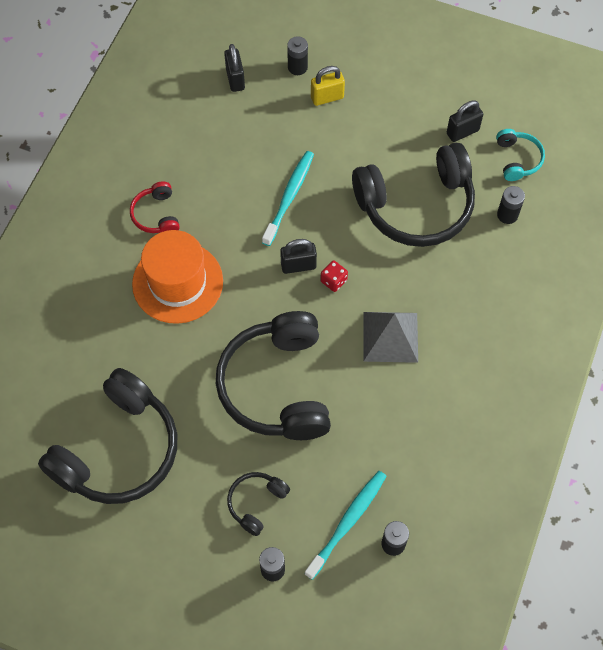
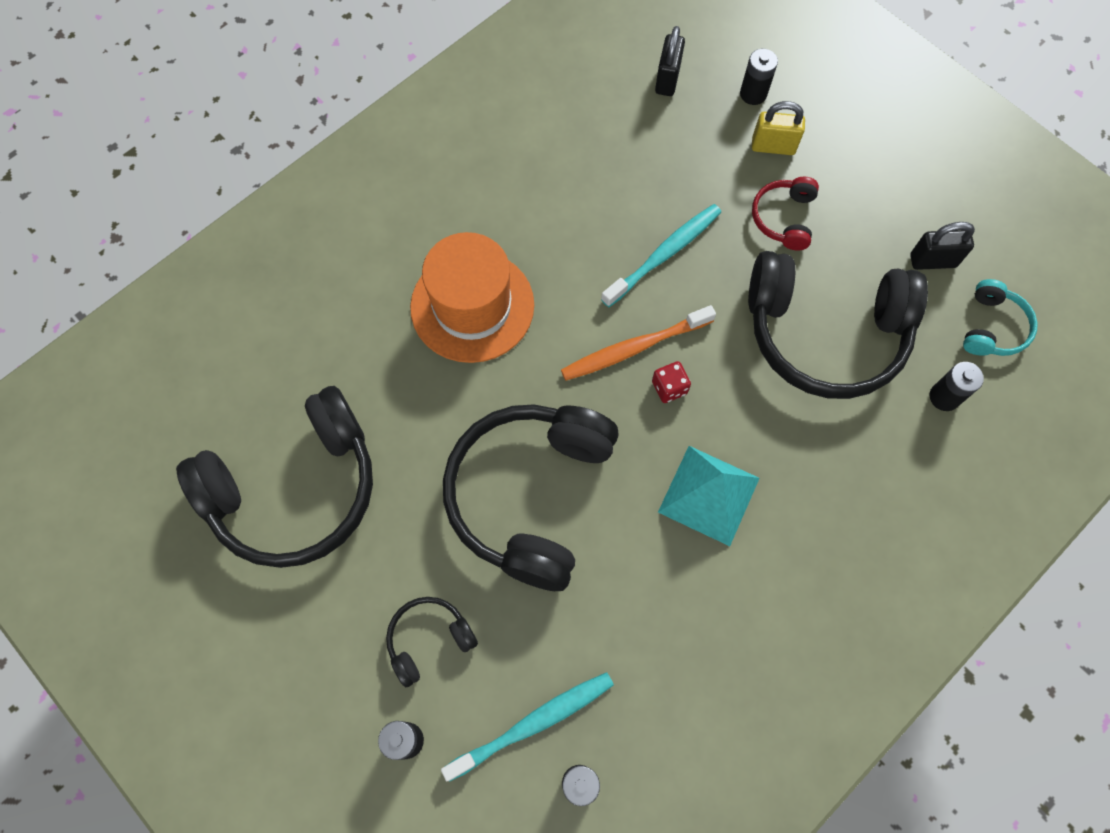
camera: 25 degrees right, 5 degrees up
red headphones [130,181,180,233] -> red headphones moved to [752,177,819,250]
black padlock [280,239,317,274] -> orange toothbrush [561,305,716,381]
grey pyramid [363,312,418,363] -> turquoise pyramid [658,446,760,546]

